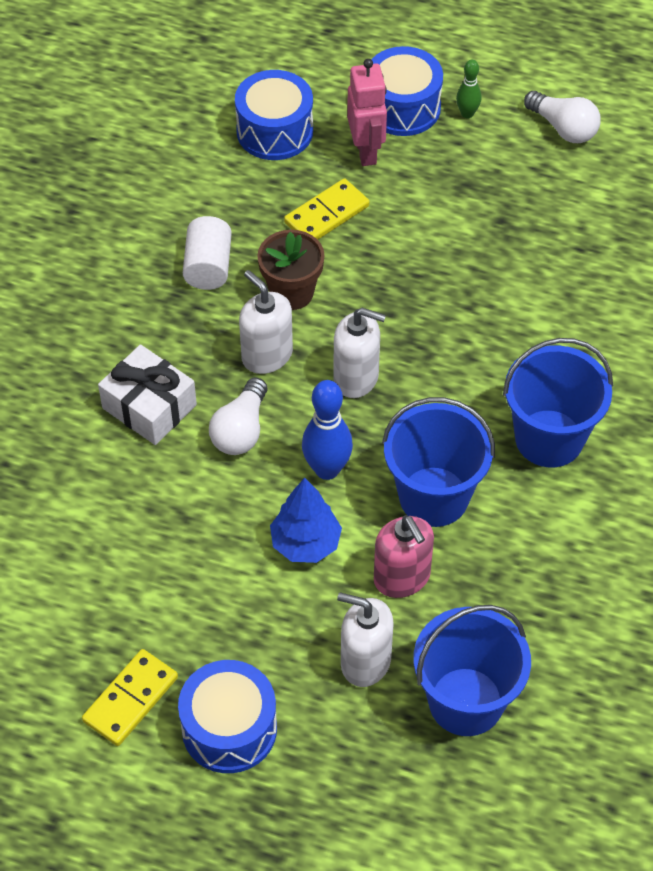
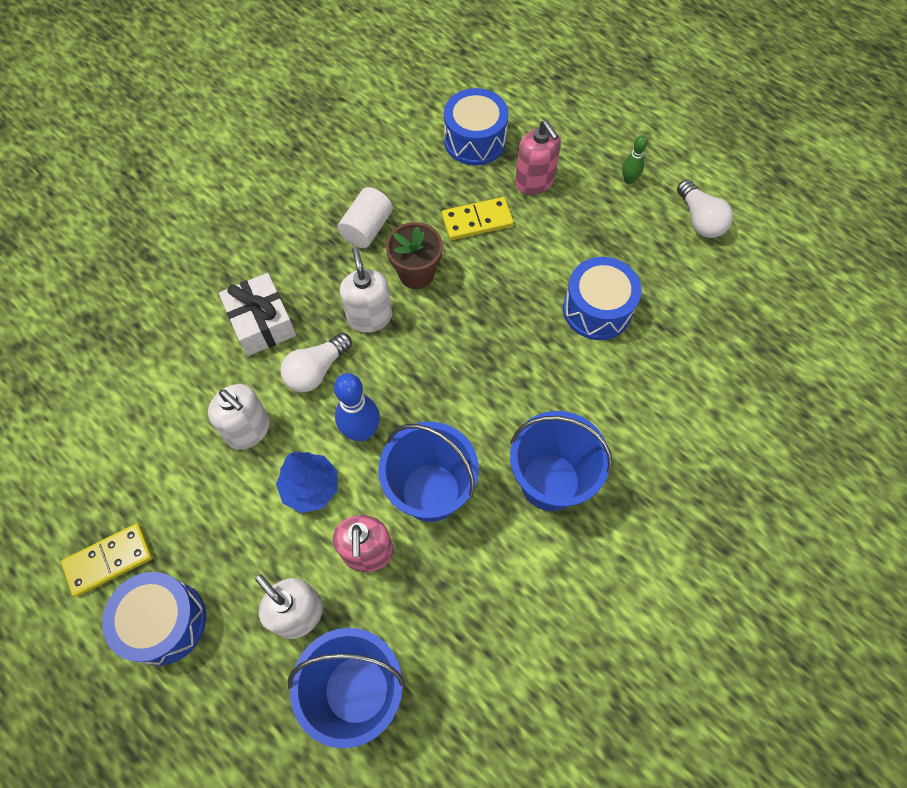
camera: 25 degrees right, 10 degrees up
white soap dispenser [334,308,386,398] -> white soap dispenser moved to [208,384,270,450]
pink robot [347,59,387,166] -> pink soap dispenser [515,120,561,195]
blue drum [371,46,443,136] -> blue drum moved to [563,257,642,340]

